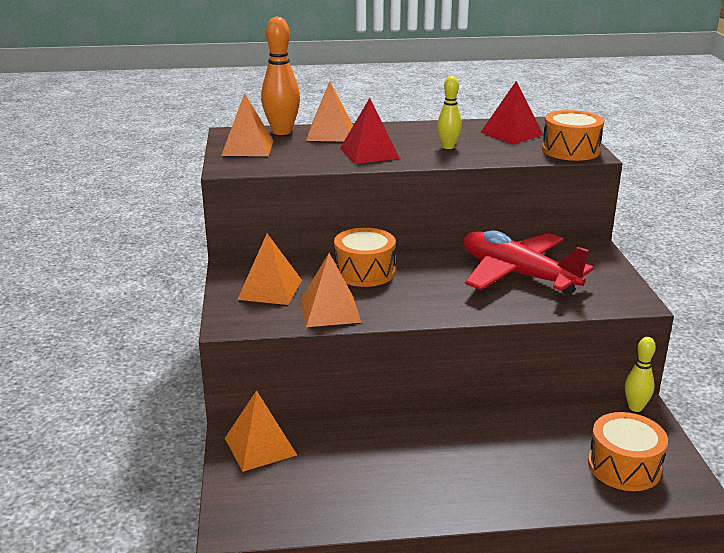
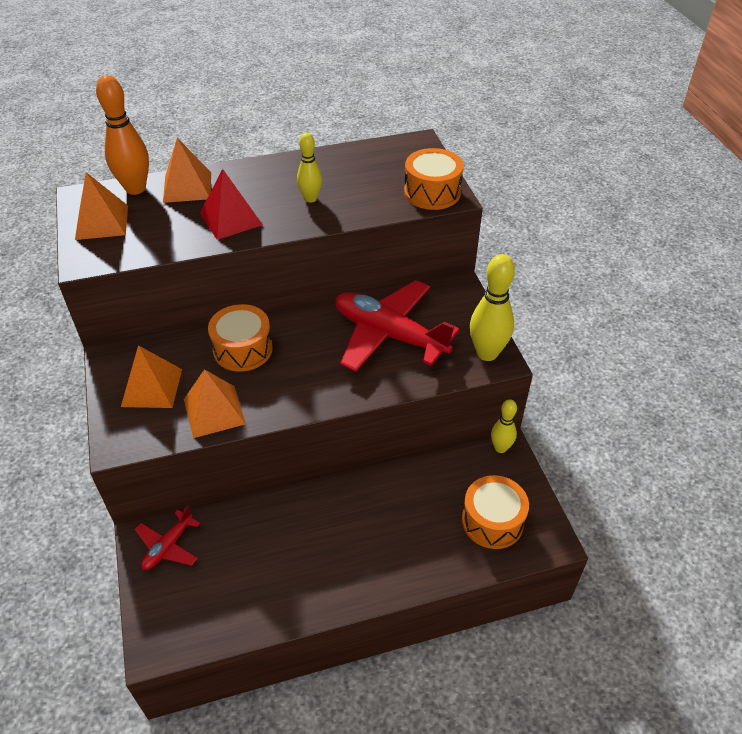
camera: 10 degrees left, 20 degrees up
orange pyramid [225,390,297,472] -> red plane [135,505,201,570]
red pyramid [480,81,543,144] -> none
none -> yellow bowling pin [470,254,515,361]

